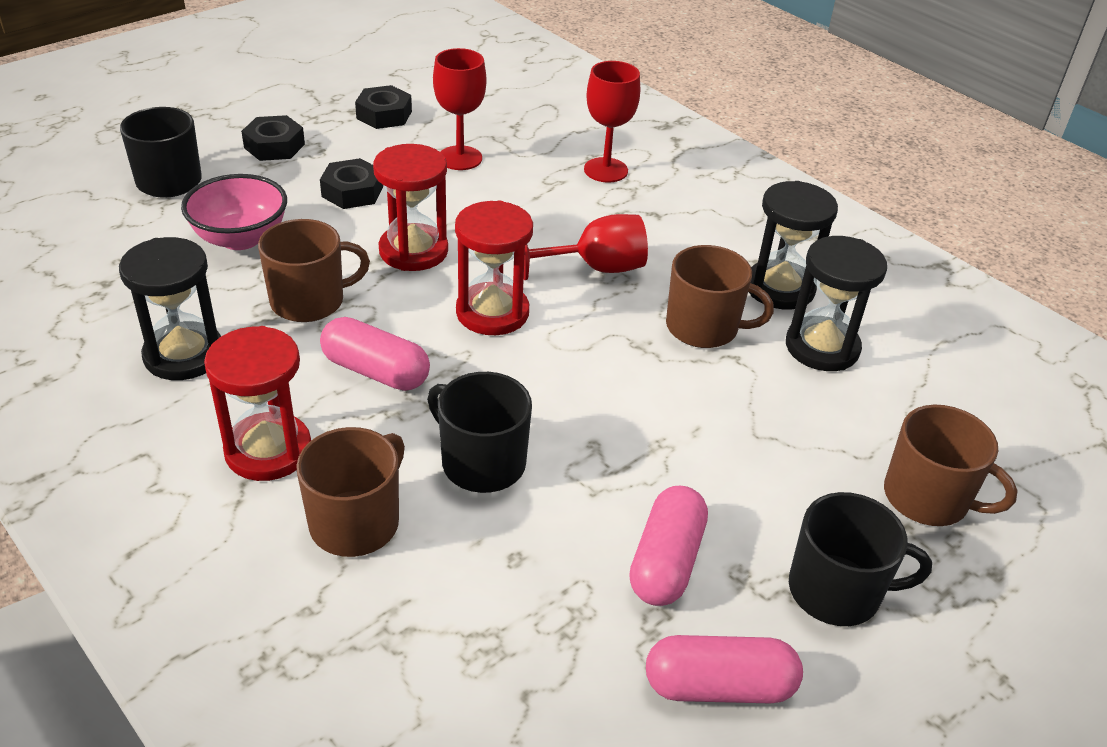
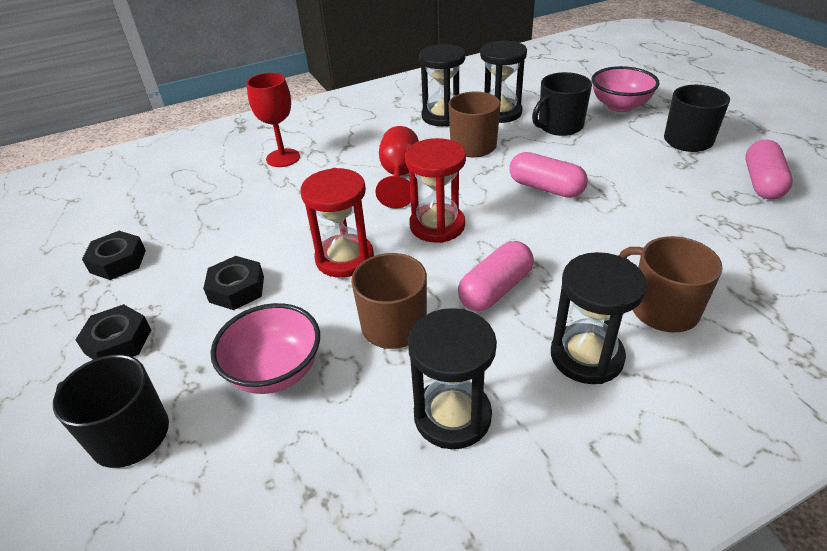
camera: 70 degrees left, 0 degrees up
red hourglass [204,326,311,481] -> black hourglass [551,252,647,384]
black mug [427,372,532,493] -> black mug moved to [532,72,592,136]
red goblet [433,48,487,170] -> none
pink capsule [629,486,708,606] -> pink capsule moved to [510,152,588,198]
brown mug [884,405,1018,526] -> pink bowl [591,66,659,112]

